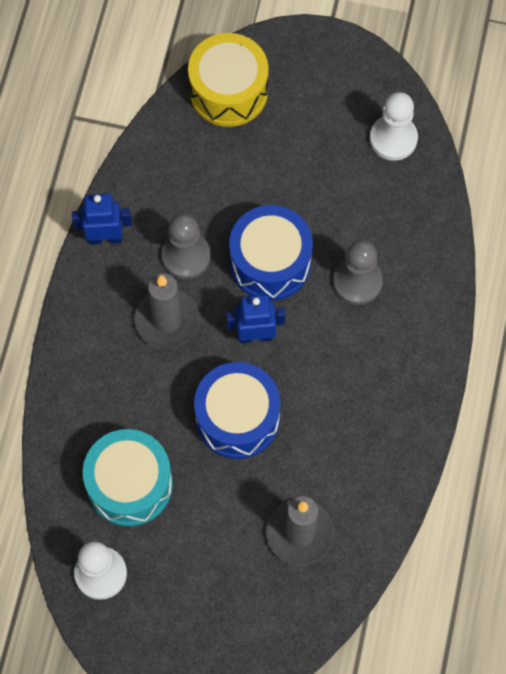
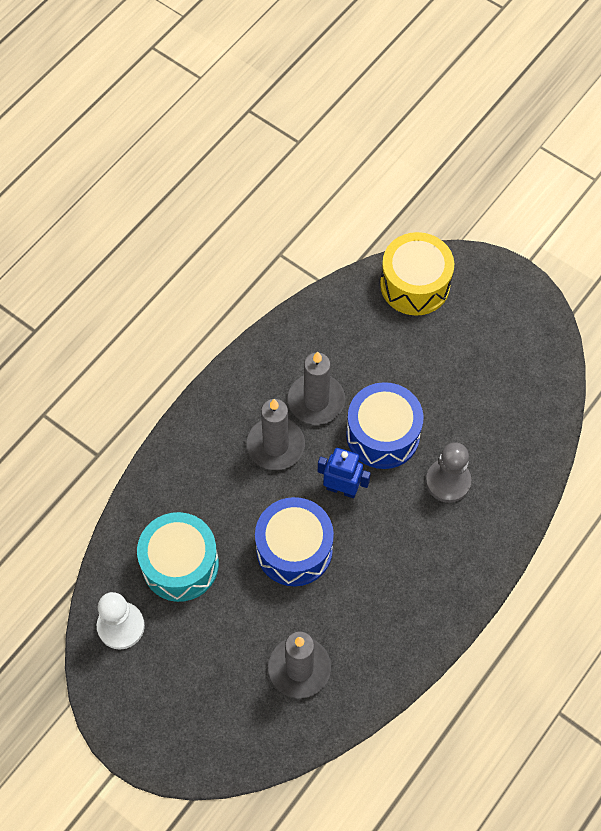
camera: 25 degrees right, 5 degrees down
blue robot [72,194,132,245] -> none
grey pawn [161,213,211,279] -> grey candle [288,351,345,425]
white pawn [370,92,418,161] -> none

